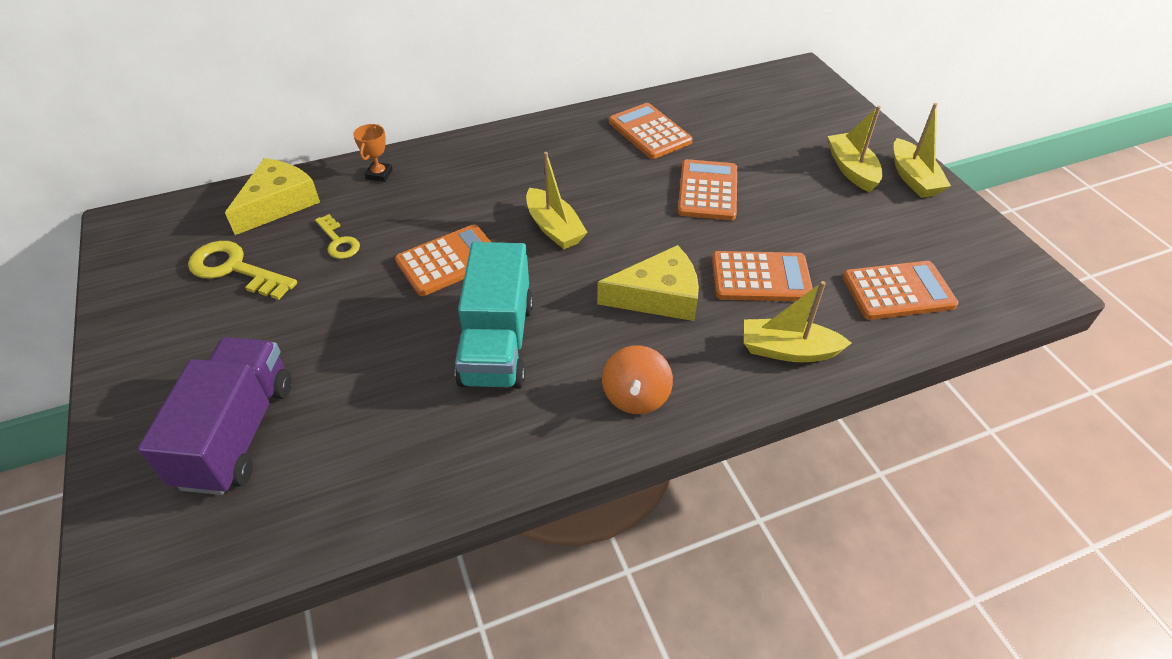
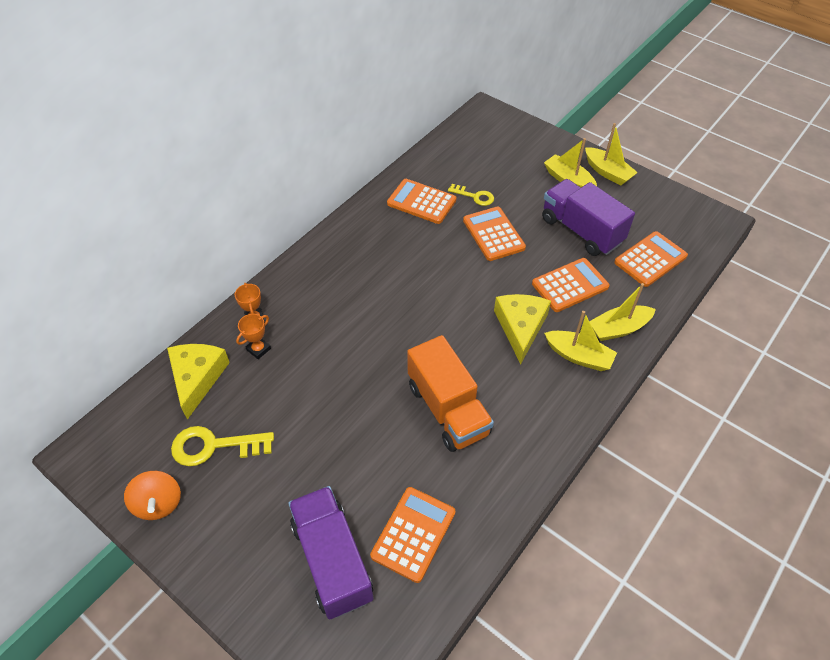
camera: 30 degrees left, 5 degrees up
yellow key [315,214,360,259] -> yellow key moved to [448,184,494,206]
orange calculator [395,224,491,296] -> orange calculator moved to [370,487,455,583]
turquoise truck [455,242,533,389] -> orange truck [407,335,494,452]
yellow boat [526,152,588,249] -> yellow boat moved to [544,311,617,371]
yellow cheese [597,245,699,321] -> yellow cheese turned 45 degrees counterclockwise [494,294,551,364]
orange spinning top [602,346,673,414] -> orange spinning top moved to [124,471,181,520]
none -> orange trophy [236,314,271,359]
none -> purple truck [542,179,635,256]

